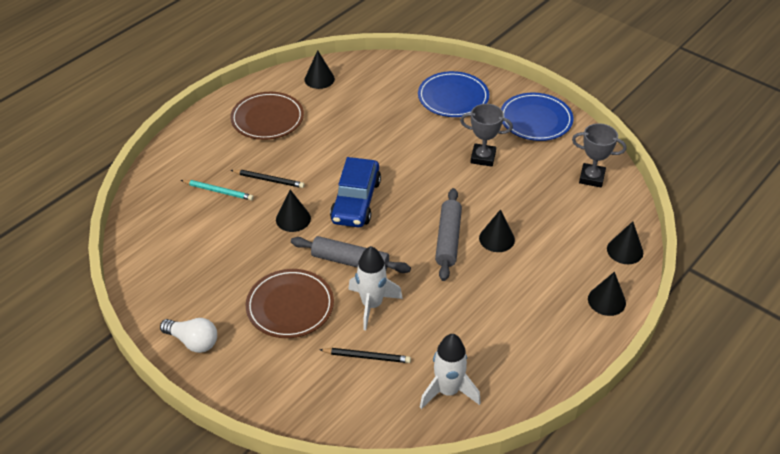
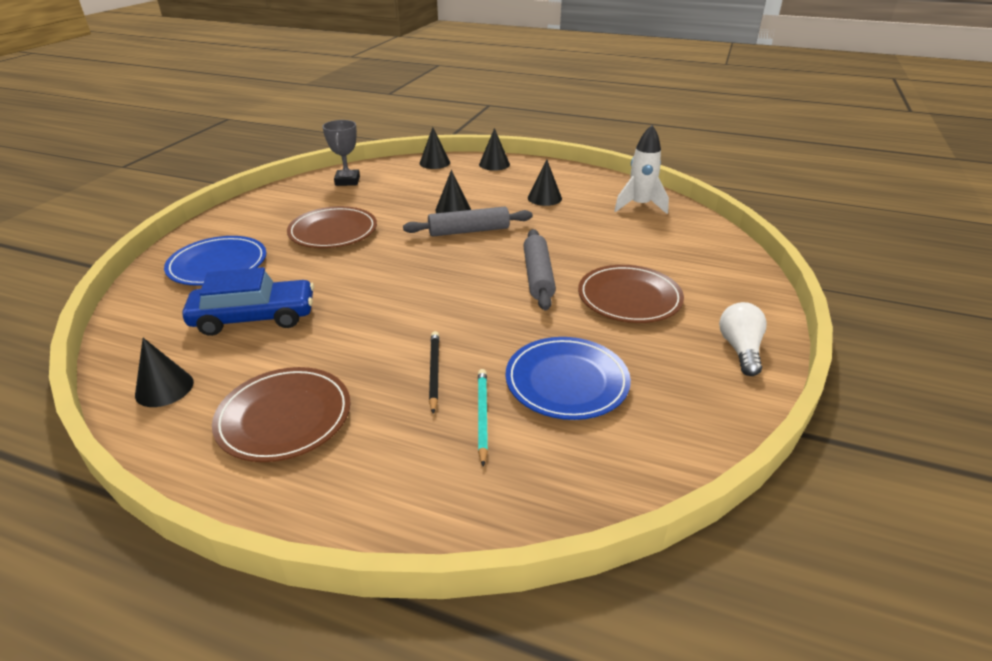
camera: 110 degrees left, 10 degrees down
black cone [276,190,311,232] -> black cone moved to [528,159,562,206]
black pencil [320,348,411,363] -> none
blue car [330,157,381,227] -> blue car moved to [182,267,314,336]
white rocket [348,246,403,330] -> none
grey trophy [460,104,513,167] -> brown plate [287,206,377,248]
blue plate [501,92,574,141] -> blue plate moved to [505,337,631,420]

